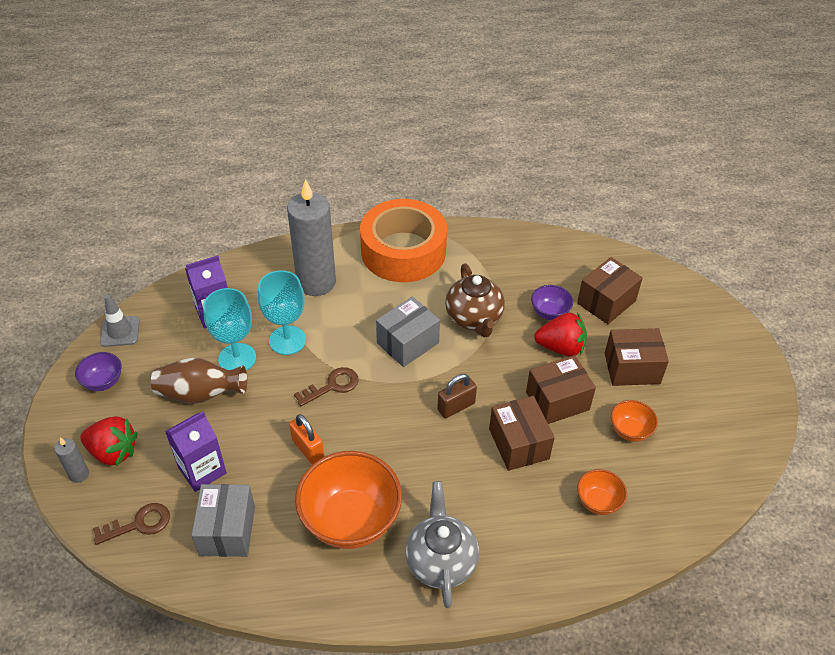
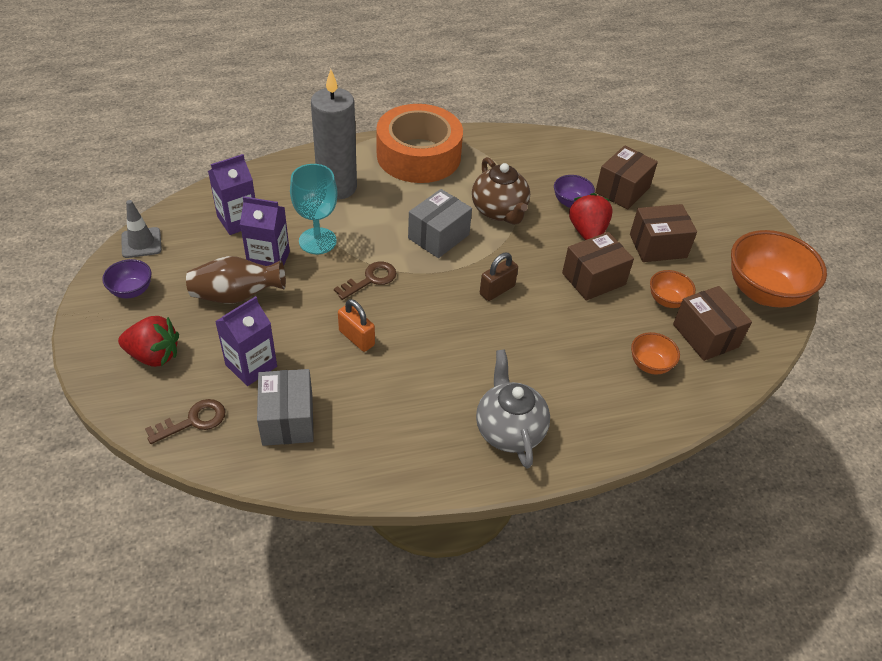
camera: 10 degrees left, 0 degrees up
grey candle [55,438,89,483] -> none
turquoise goblet [203,288,256,371] -> purple carton [240,196,290,266]
orange bowl [295,451,402,549] -> orange bowl moved to [731,230,827,308]
brown box [489,396,555,471] -> brown box moved to [673,286,752,361]
red strawberry [534,313,587,357] -> red strawberry turned 90 degrees counterclockwise [569,193,613,240]

